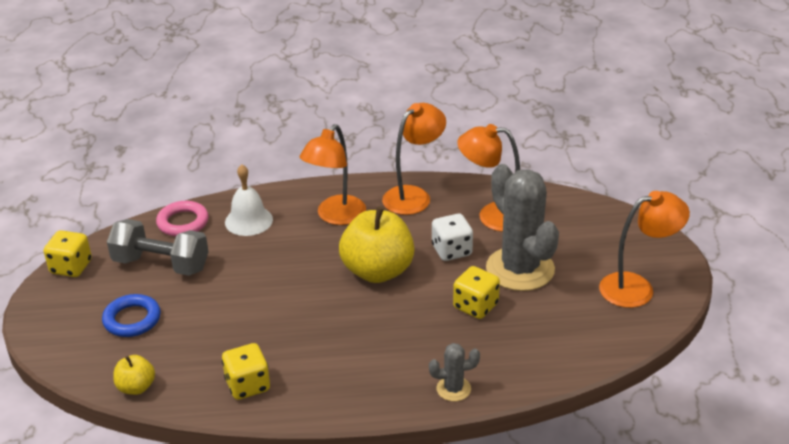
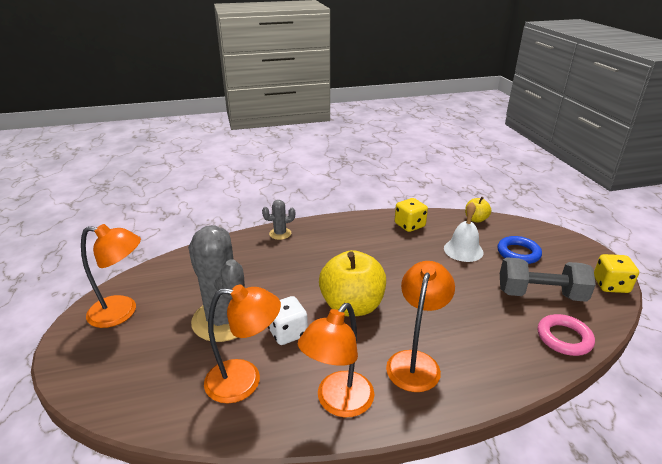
camera: 170 degrees right, 5 degrees down
white bell [225,165,273,236] -> white bell moved to [444,202,484,262]
yellow dice [453,266,500,319] -> none
orange lamp [599,191,690,308] -> orange lamp turned 150 degrees counterclockwise [81,224,141,328]

